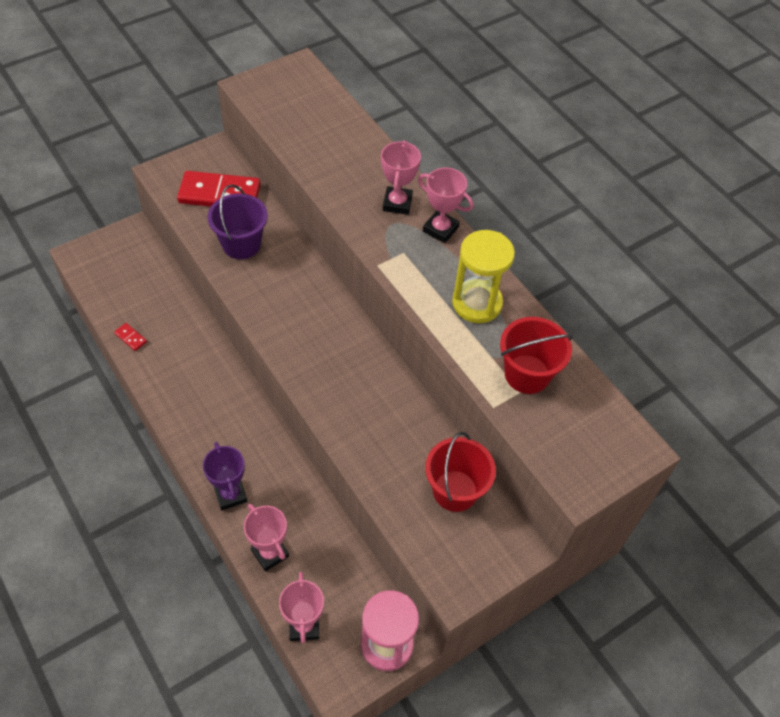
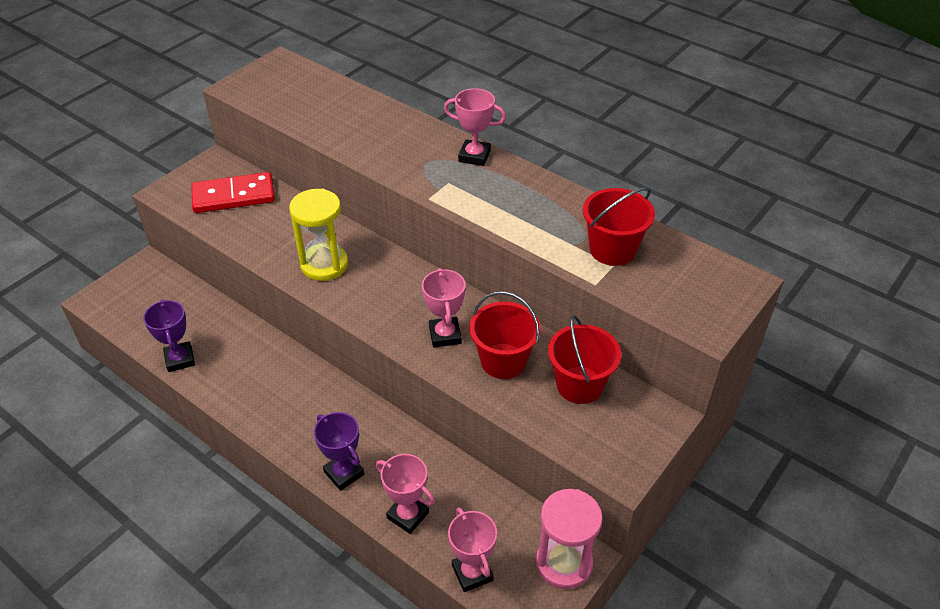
camera: 15 degrees left, 10 degrees down
red domino [114,323,147,351] -> purple trophy [143,299,195,372]
purple bucket [208,184,268,259] -> none
pink trophy [381,140,421,215] -> pink trophy moved to [422,268,466,348]
yellow hourglass [452,230,515,323] -> yellow hourglass moved to [289,189,348,281]
none -> red bucket [469,291,541,379]

